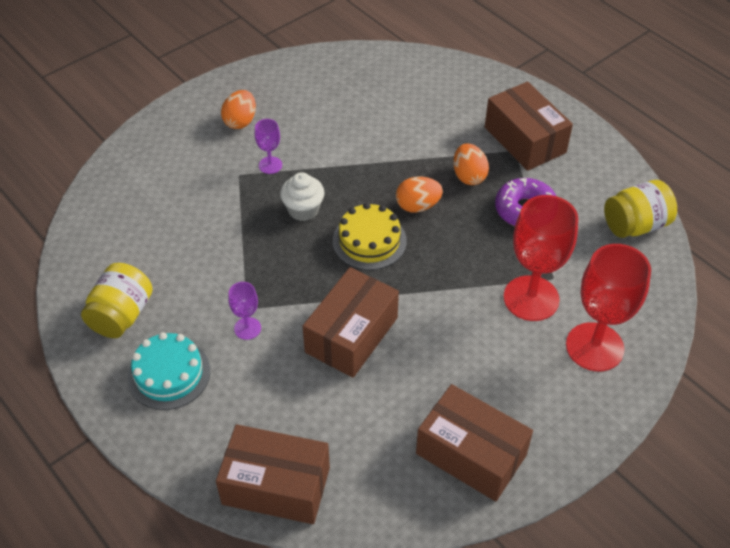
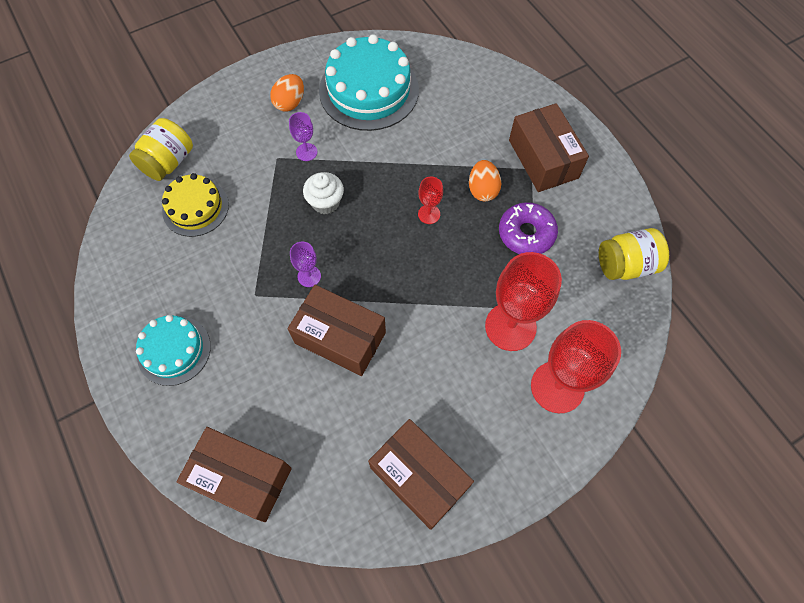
camera: 10 degrees right, 15 degrees up
yellow jar [81,263,153,338] -> yellow jar moved to [129,118,193,181]
purple goblet [228,282,261,340] -> purple goblet moved to [290,242,321,287]
brown box [303,267,399,378] -> brown box turned 75 degrees clockwise [288,285,386,376]
yellow cake [333,203,407,270] -> yellow cake moved to [162,173,229,237]
orange egg [396,177,443,213] -> red goblet [418,177,443,224]
none -> turquoise cake [319,34,419,131]

